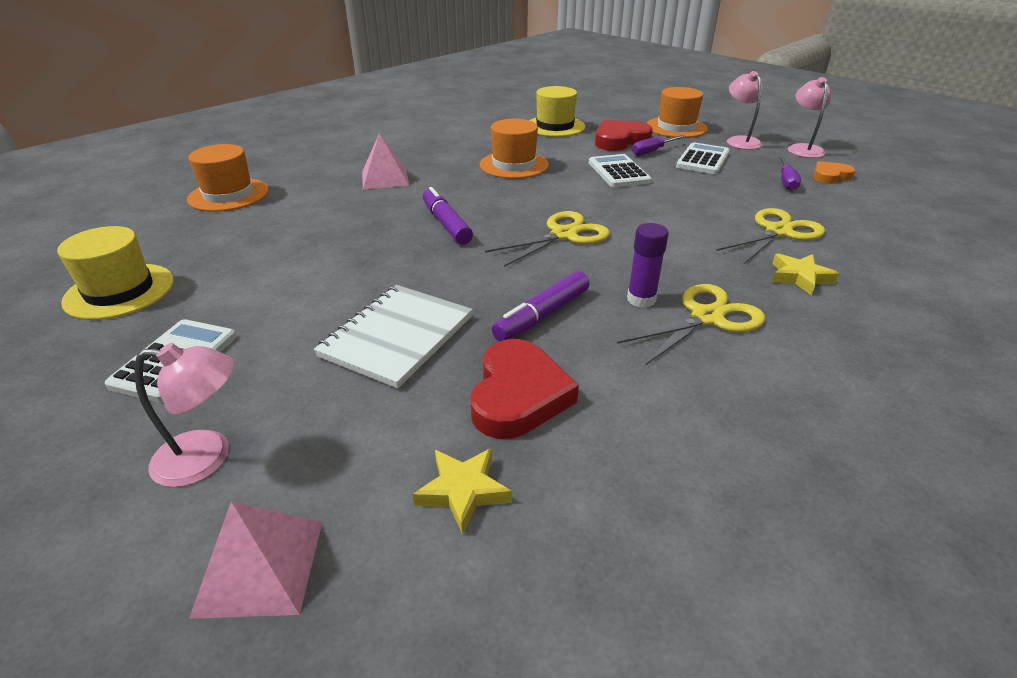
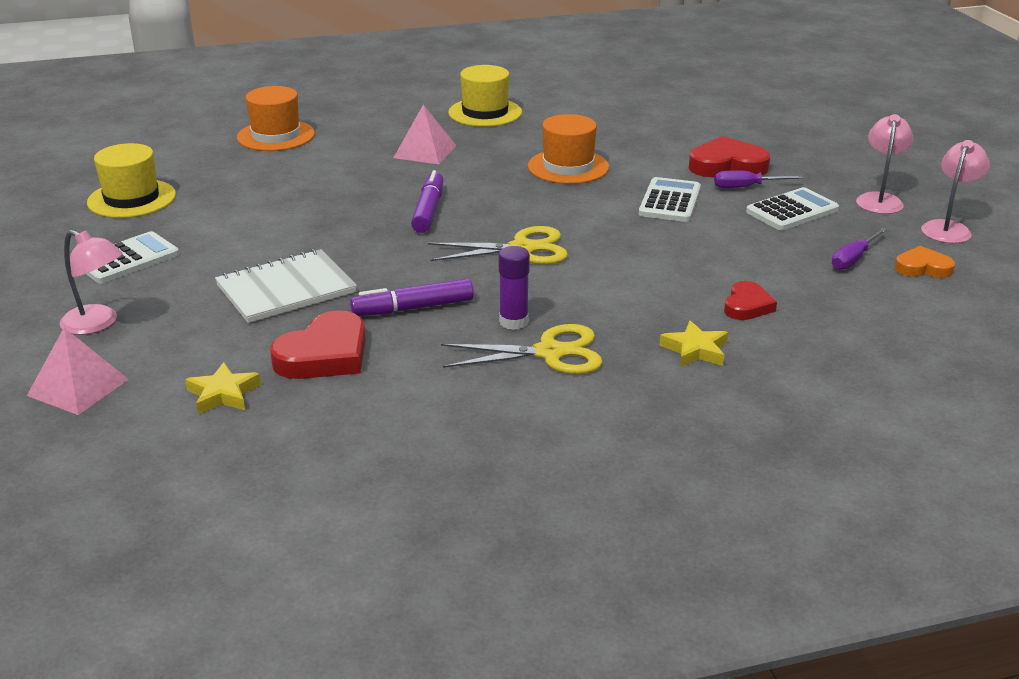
camera: 30 degrees right, 5 degrees down
yellow hat [529,86,585,137] -> yellow hat moved to [448,65,522,127]
orange hat [647,87,708,138] -> none
yellow scissors [716,208,825,265] -> red heart [724,281,777,320]

